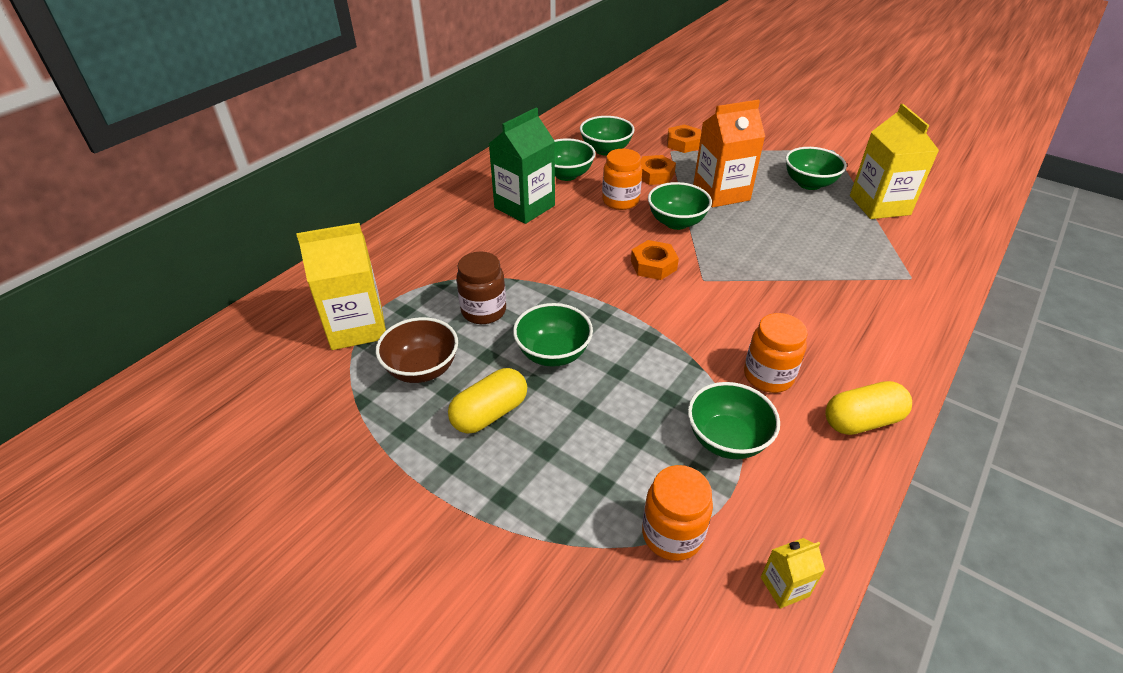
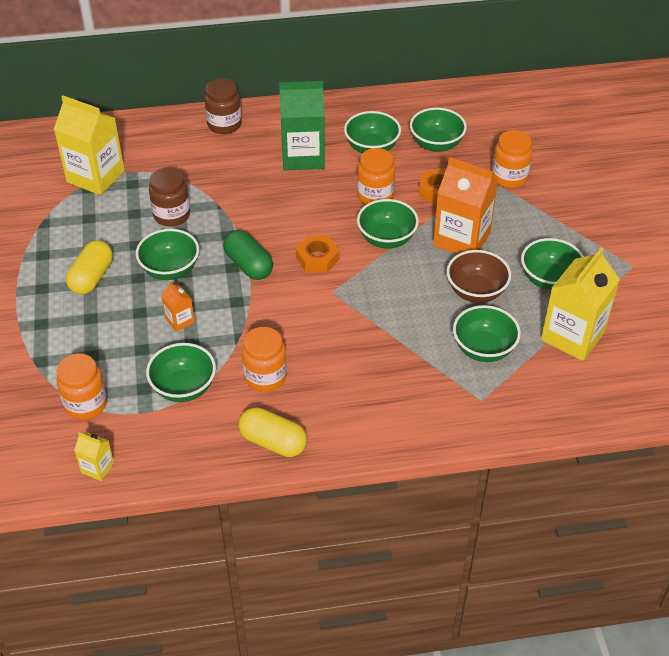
camera: 45 degrees right, 5 degrees up
brown bowl [376,317,458,383] -> brown bowl moved to [447,250,511,303]
yellow capsule [448,368,527,433] -> yellow capsule turned 75 degrees counterclockwise [66,240,113,294]
orange nut [667,125,701,153] -> orange jar [492,130,532,188]
none -> orange carton [161,282,195,332]
none -> brown jar [204,78,242,134]
none -> green capsule [223,230,273,280]
none -> green bowl [453,305,521,362]

